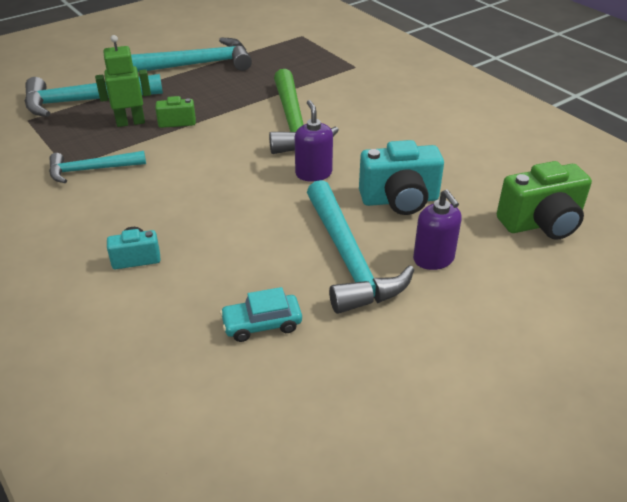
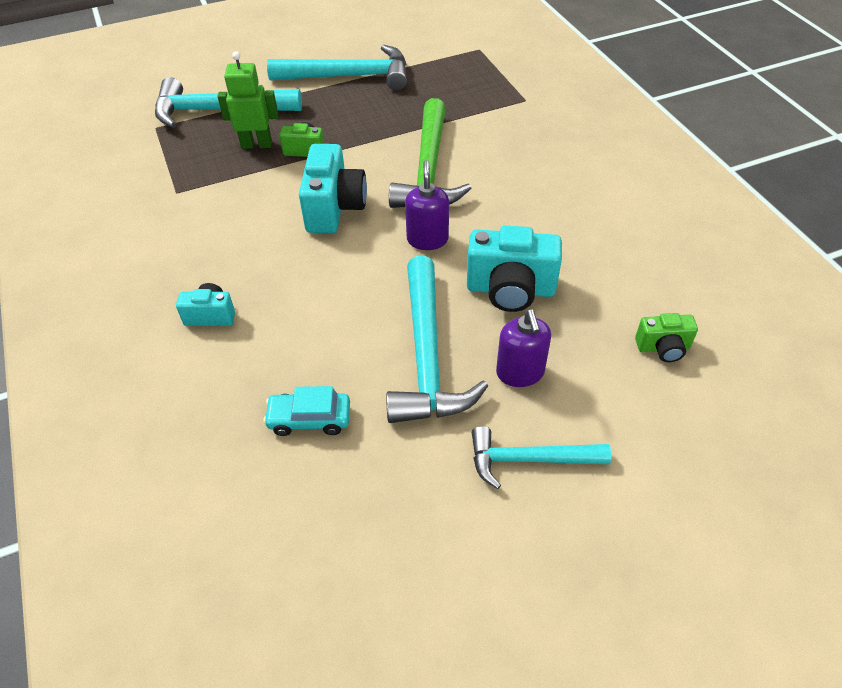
camera: 15 degrees right, 10 degrees up
turquoise hammer [49,151,146,183] -> turquoise hammer moved to [472,426,611,489]
green camera [497,161,592,240] -> green camera [635,313,698,362], size x0.55
none -> turquoise camera [299,144,367,233]

